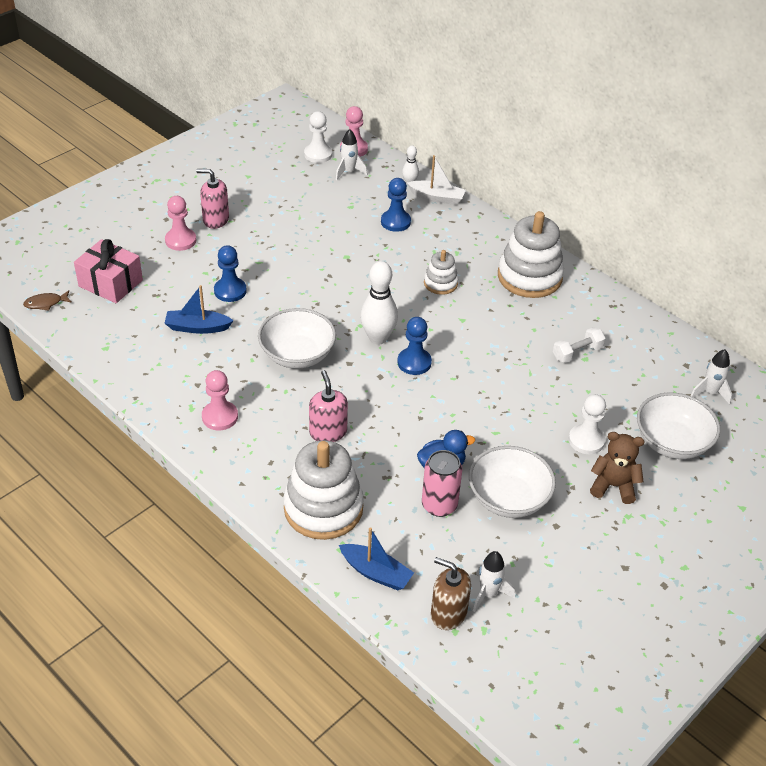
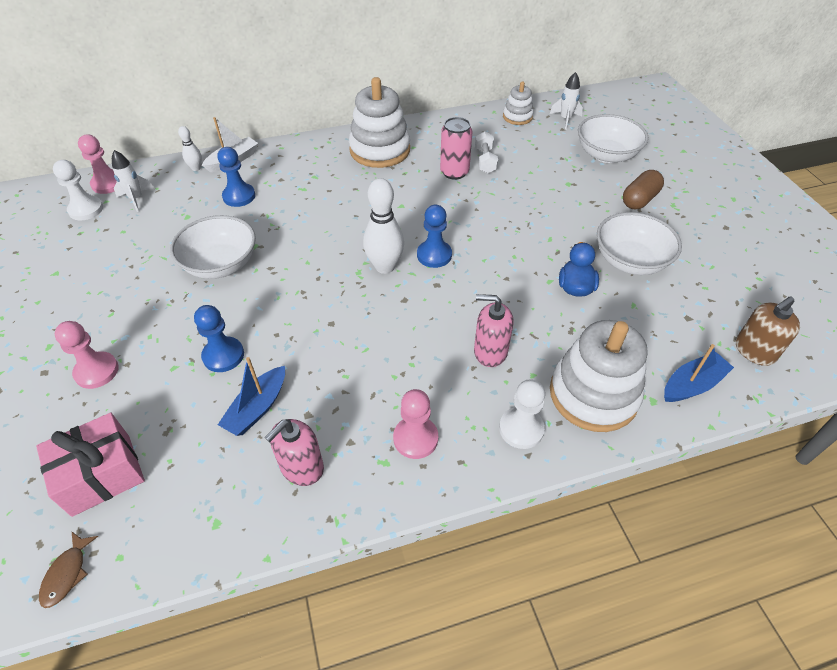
camera: 60 degrees left, 5 degrees up
pink soap dispenser [196,169,229,229] -> pink soap dispenser moved to [265,419,324,486]
white bowl [258,308,336,369] -> white bowl moved to [170,215,256,279]
pink can [422,450,462,517] -> pink can moved to [440,117,472,180]
white stacking toy [424,250,458,295] -> white stacking toy moved to [503,81,534,125]
white rocket [473,551,515,612] -> none
white pawn [568,394,606,454] -> white pawn moved to [499,379,545,449]
brown teddy bear [590,432,644,504] -> brown capsule [623,170,664,209]

